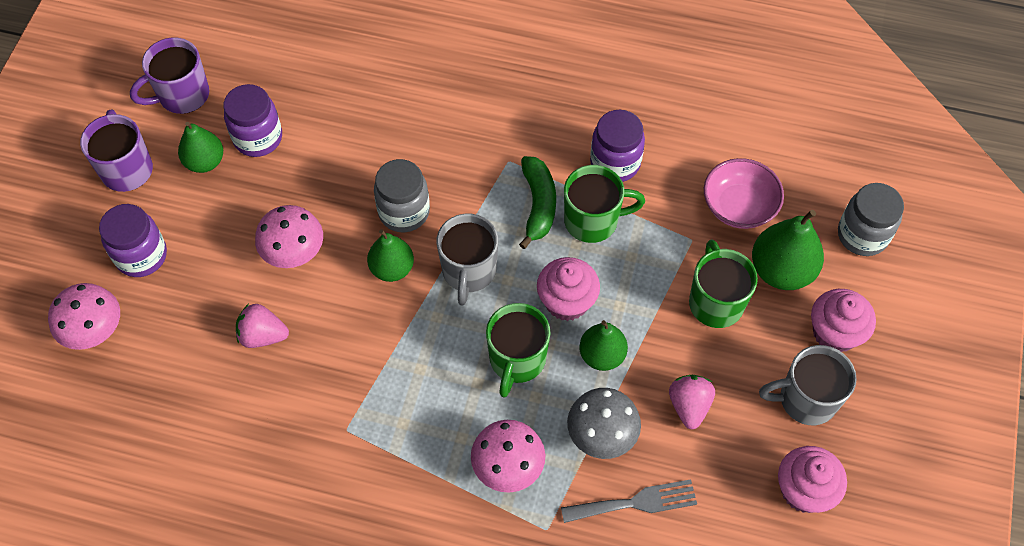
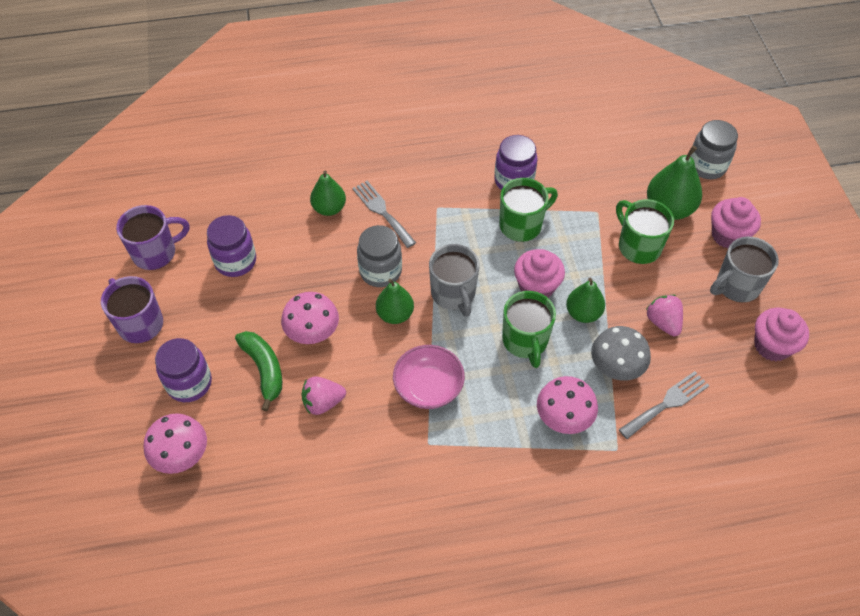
camera: 25 degrees left, 5 degrees down
purple mug [130,38,209,114] -> purple mug turned 150 degrees counterclockwise [116,205,189,270]
green pear [178,122,223,173] -> green pear moved to [310,170,346,216]
green banana [519,156,556,249] -> green banana moved to [235,331,282,411]
pink bowl [704,158,784,229] -> pink bowl moved to [393,345,465,409]
none -> grey fork [352,181,416,248]

